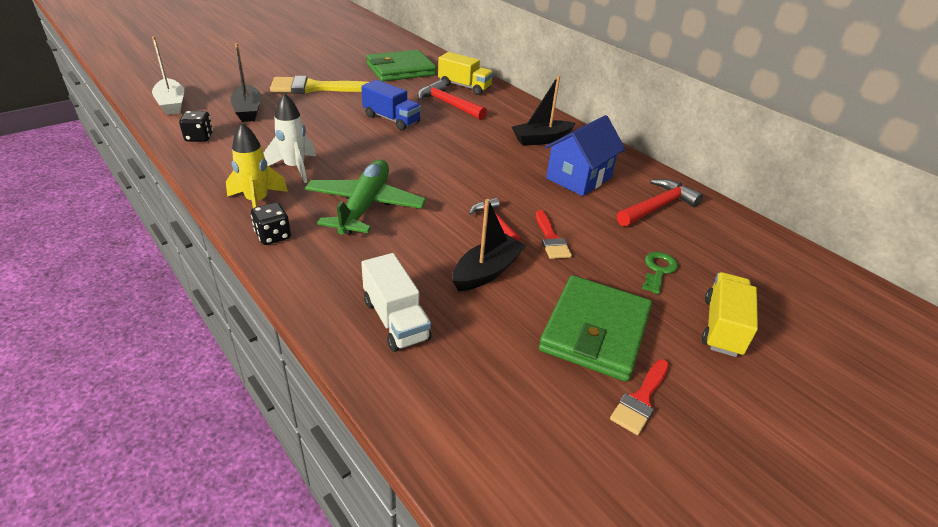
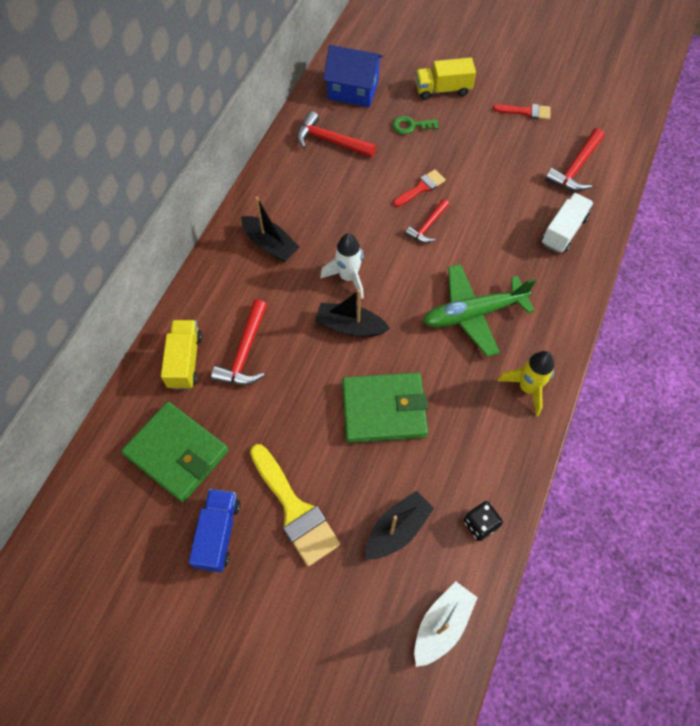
camera: 115 degrees left, 25 degrees up
black dice [251,202,291,245] -> none
white rocket [263,93,316,183] -> white rocket moved to [320,233,364,299]
blue truck [361,80,421,131] -> blue truck moved to [189,489,240,572]
black boat [452,199,526,291] -> black boat moved to [315,290,390,337]
green wallet [539,275,652,382] -> green wallet moved to [342,372,428,443]
blue house [545,115,625,196] -> blue house moved to [323,45,383,107]
none -> red hammer [545,128,605,191]

